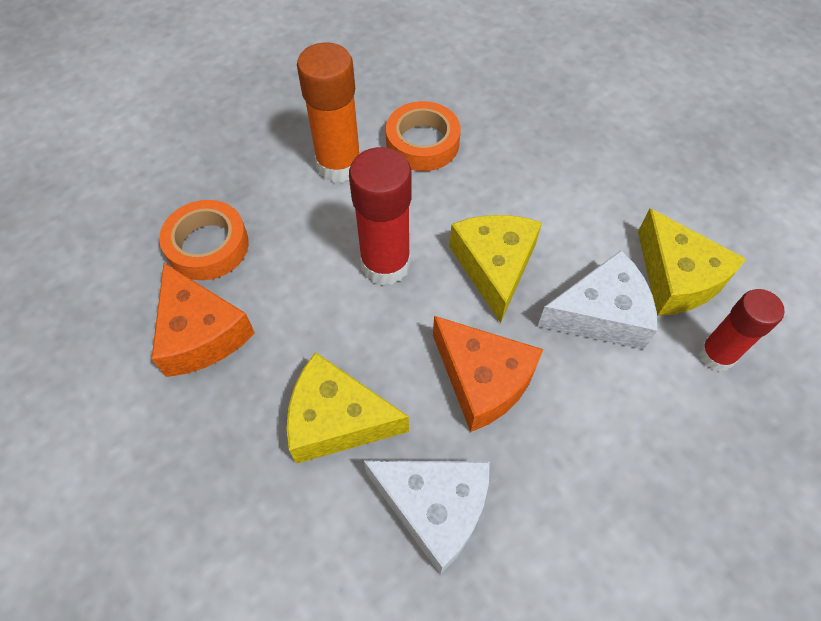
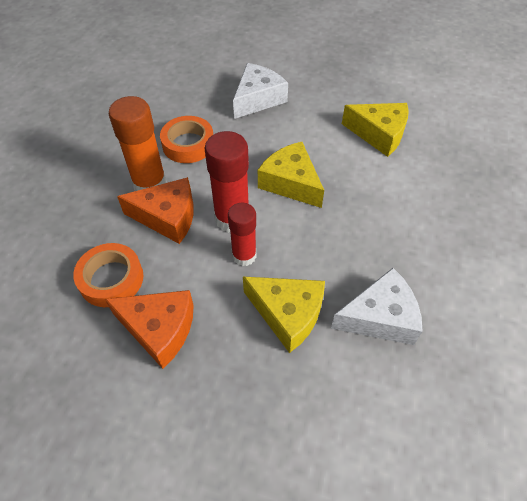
camera: 40 degrees left, 5 degrees down
yellow cheese [287,352,409,464] -> yellow cheese turned 120 degrees counterclockwise [243,276,325,353]
orange cheese [433,316,543,432] -> orange cheese moved to [117,177,194,244]
white cheese [537,250,657,350] -> white cheese moved to [233,63,288,119]
red glue stick [699,289,784,372] -> red glue stick moved to [228,203,256,266]

